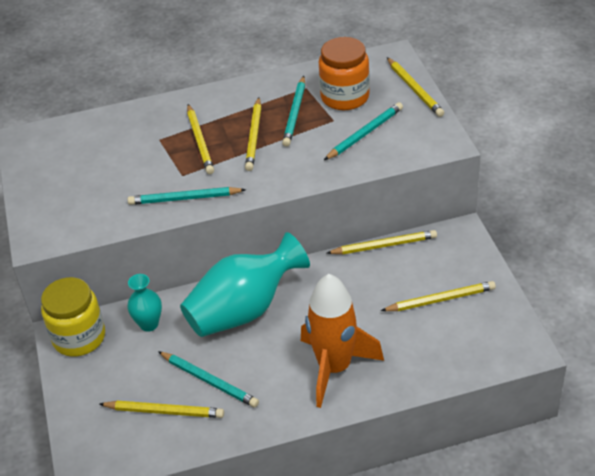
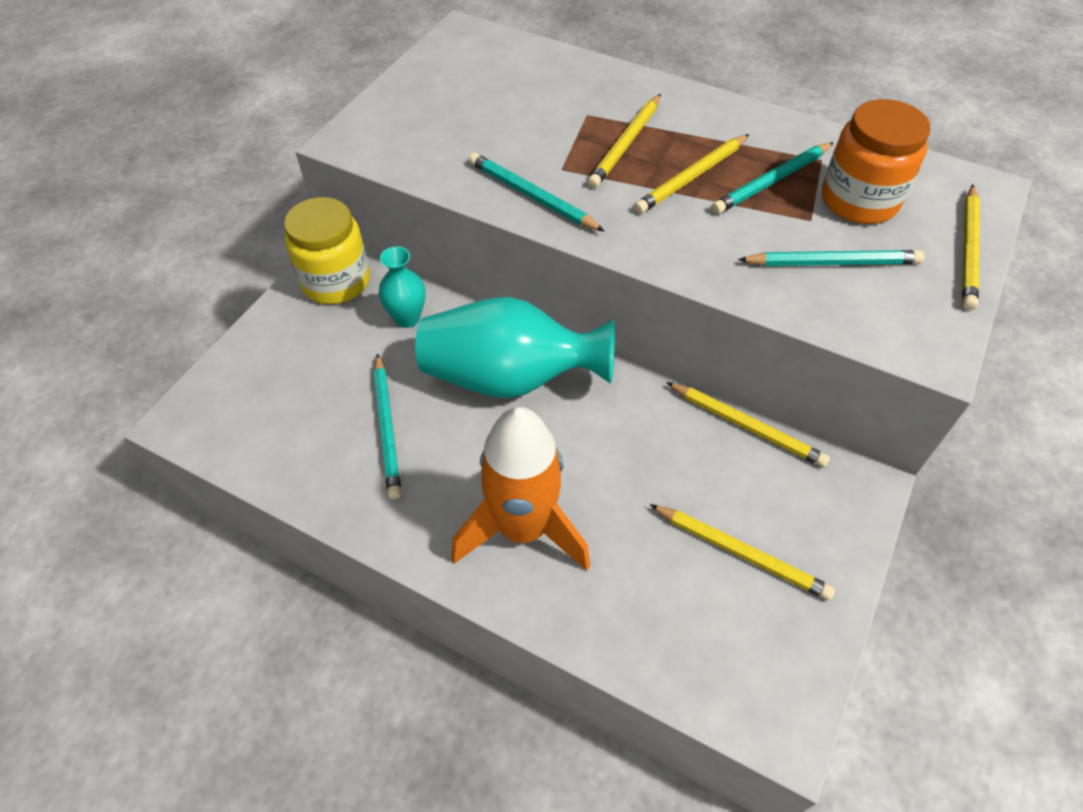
camera: 40 degrees right, 10 degrees up
yellow pencil [99,401,224,418] -> none

